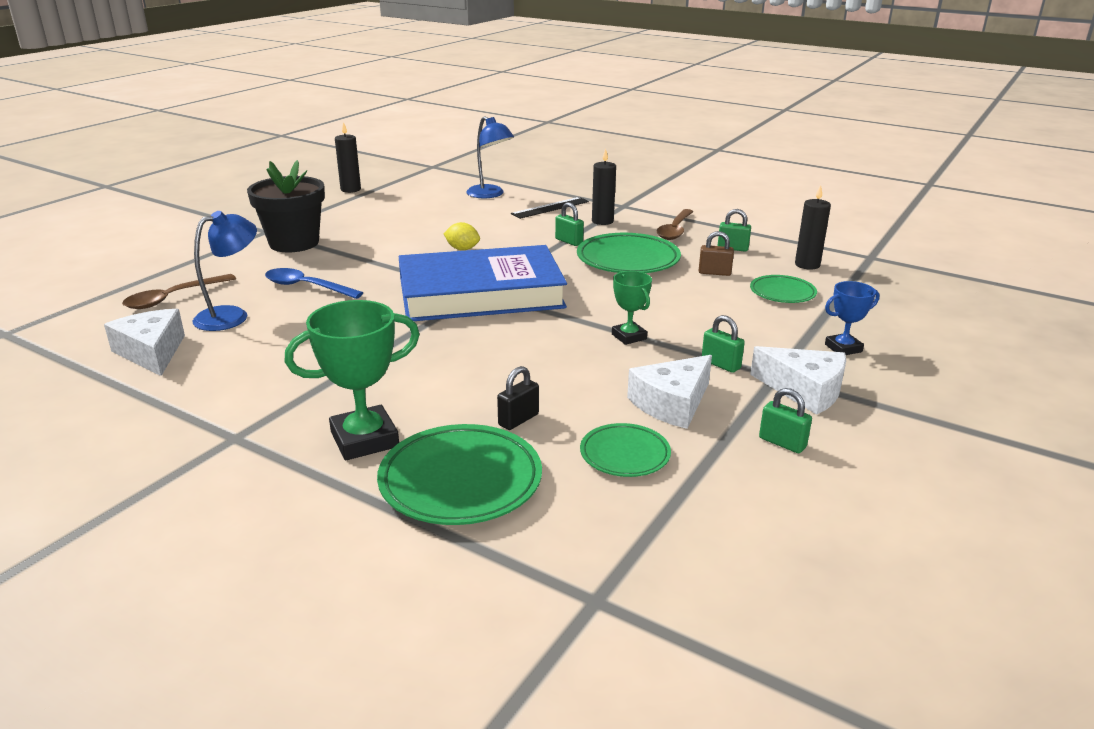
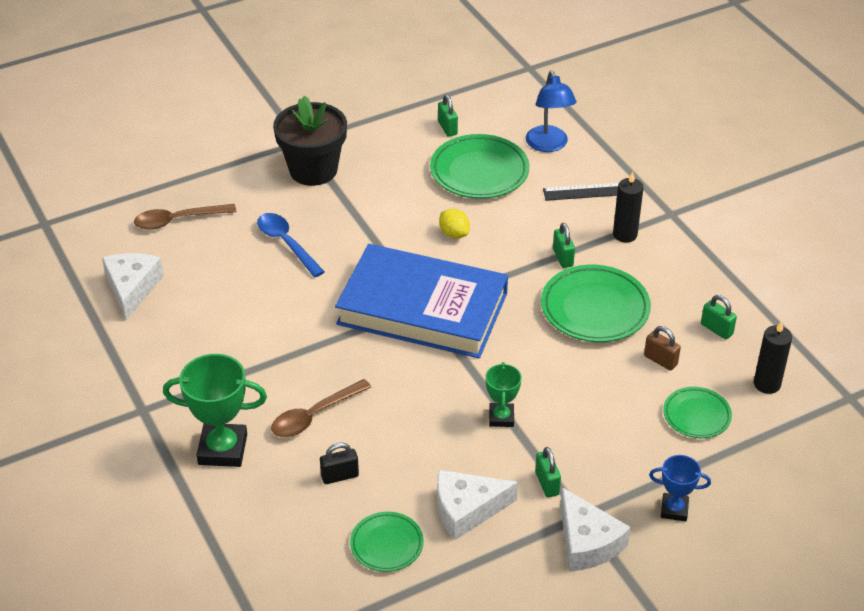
camera: 30 degrees right, 15 degrees up
blue lamp [193,211,257,331] -> none
black candle [335,122,361,193] -> none
green plate [377,424,542,525] -> green plate moved to [430,134,529,199]
brown spoon [657,209,694,240] -> brown spoon moved to [271,379,371,437]
green padlock [759,388,812,453] -> green padlock moved to [438,94,458,137]

